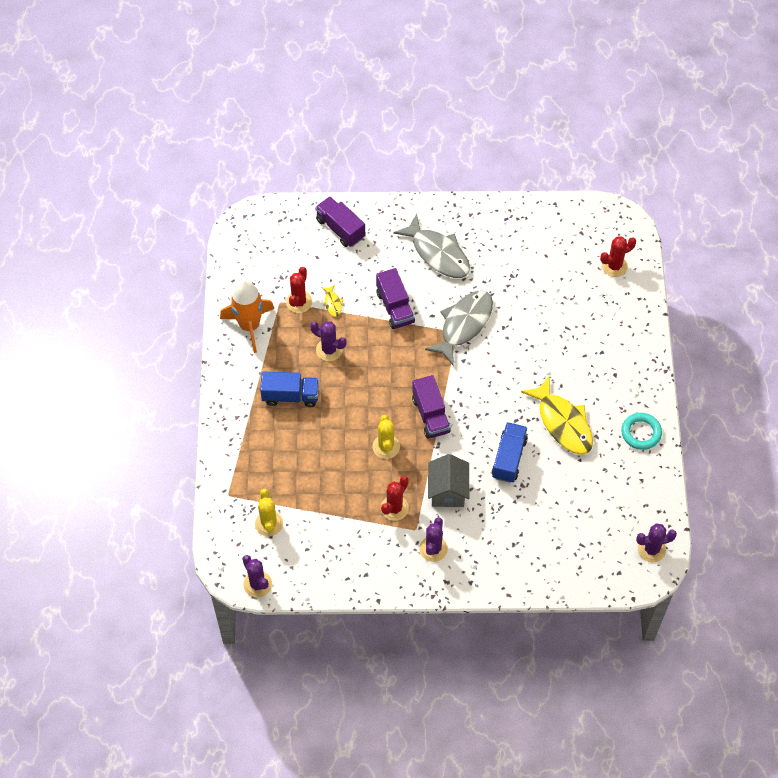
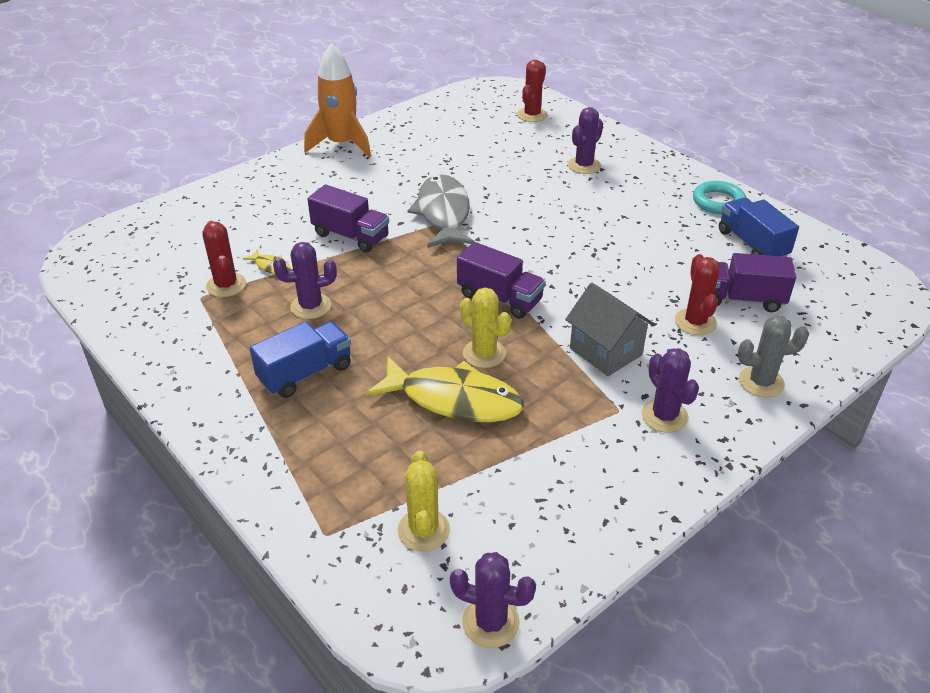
camera: 40 degrees left, 20 degrees down
orange rocket [220,279,274,353] -> orange rocket moved to [304,43,371,157]
yellow cactus [255,489,283,536] -> yellow cactus turned 45 degrees clockwise [398,451,450,552]
purple truck [315,197,365,247] -> purple truck moved to [714,253,796,312]
red cactus [381,476,409,521] -> red cactus moved to [675,254,720,335]
grey fish [393,214,470,278] -> none
blue truck [492,422,528,483] -> blue truck moved to [719,197,799,257]
yellow fish [521,375,593,455] -> yellow fish moved to [366,356,524,422]
purple cactus [636,523,677,562] -> purple cactus moved to [568,107,603,174]
none -> grey cactus [738,315,809,398]

